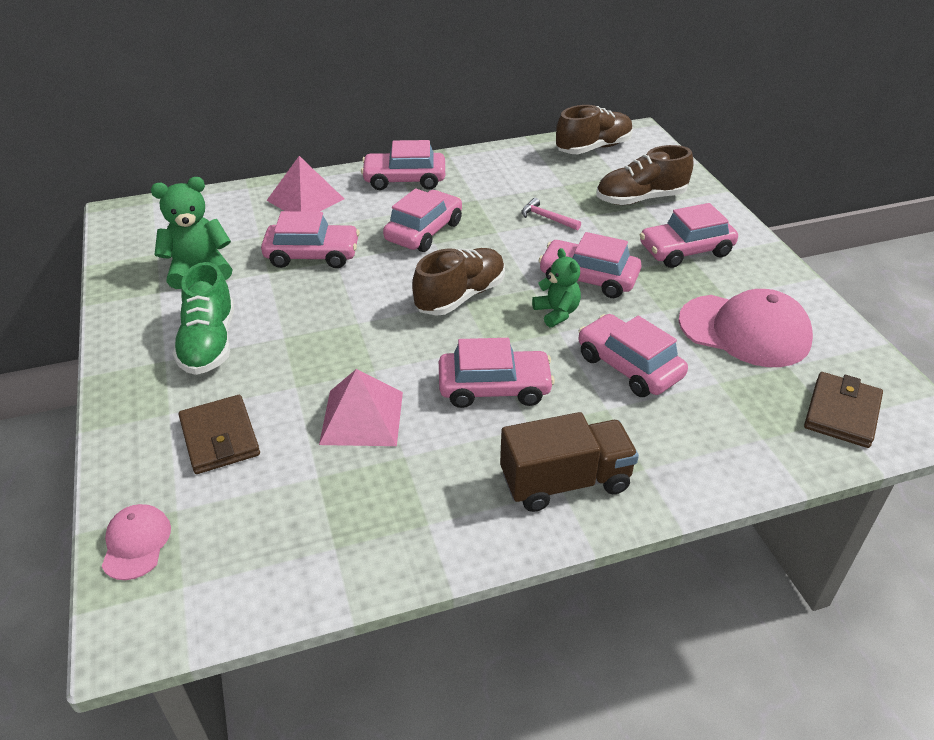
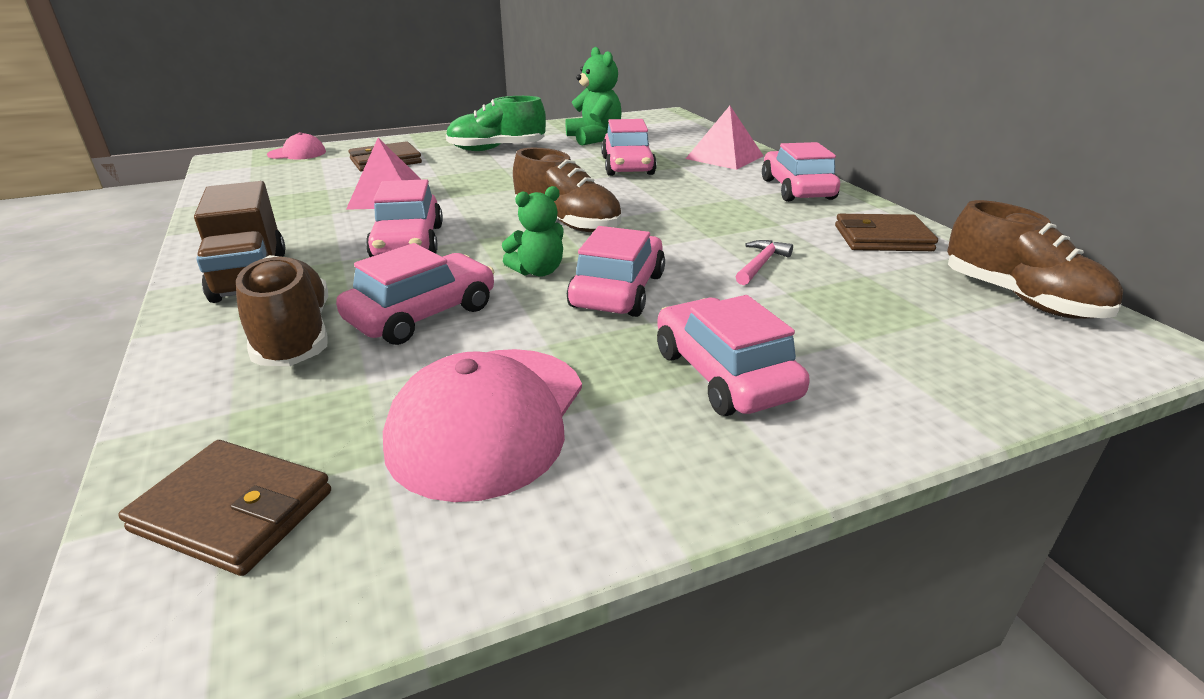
camera: 85 degrees right, 10 degrees down
pink car [383,188,462,252] -> none
brown shoe [596,145,694,205] -> brown shoe moved to [236,255,328,366]
none -> brown wallet [835,214,938,251]

